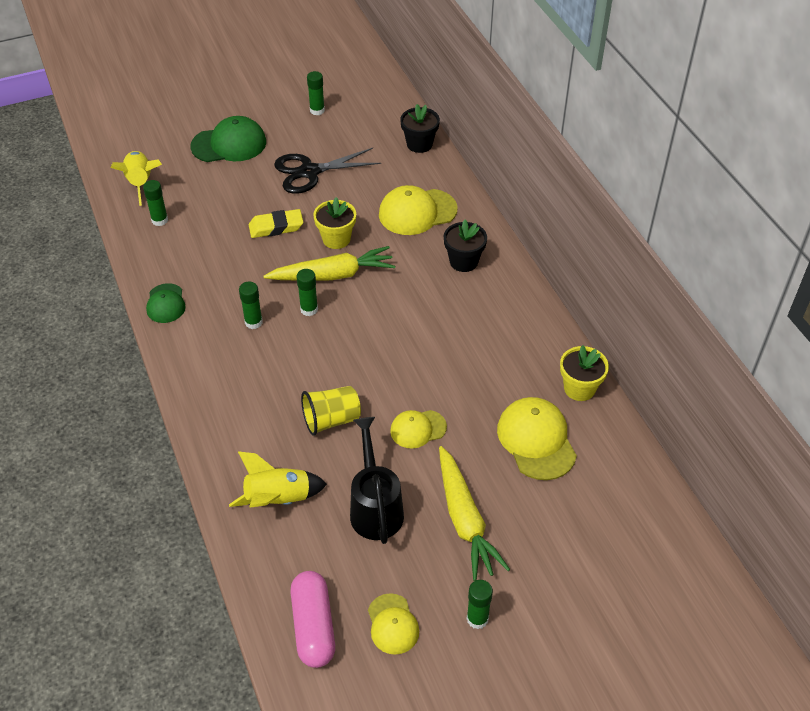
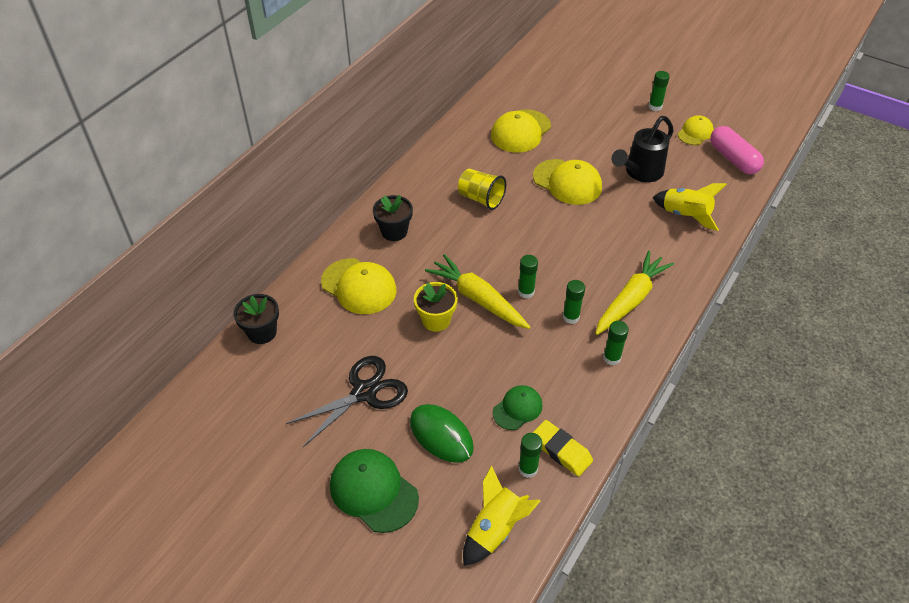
camera: 125 degrees left, 0 degrees up
green cap [146,283,186,323] -> green cap moved to [492,385,543,430]
yellow eraser [249,209,303,238] -> yellow eraser moved to [533,420,593,476]
black scissors [274,148,381,194] -> black scissors turned 75 degrees counterclockwise [286,356,408,447]
pink capsule [290,571,335,668] -> pink capsule turned 75 degrees counterclockwise [710,126,764,174]
yellow cup [301,386,361,435] -> yellow cup moved to [458,169,506,210]
green glue stick [307,71,325,115] -> green glue stick moved to [603,321,629,365]
yellow cap [390,410,447,449] -> yellow cap [533,159,602,205], size x1.66
yellow carrot [439,446,510,581] -> yellow carrot moved to [595,251,674,335]
yellow flower pot [560,345,609,401] -> none
none -> green mouse [410,404,474,463]

